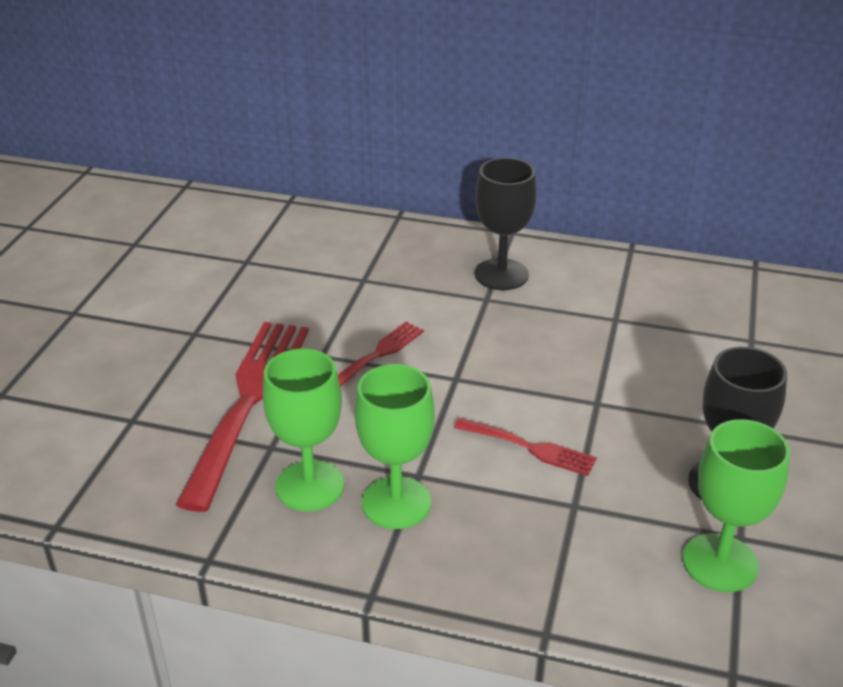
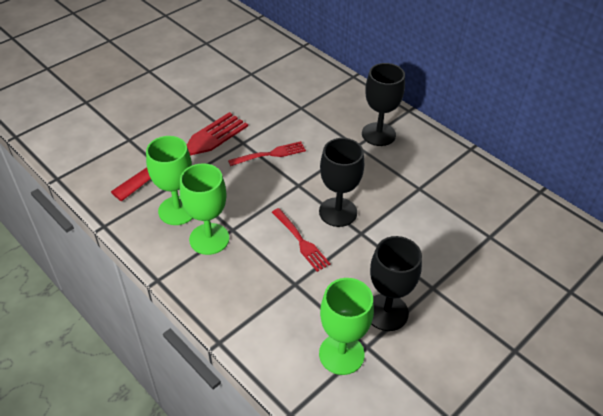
camera: 30 degrees right, 10 degrees up
none -> black goblet [319,138,364,227]

